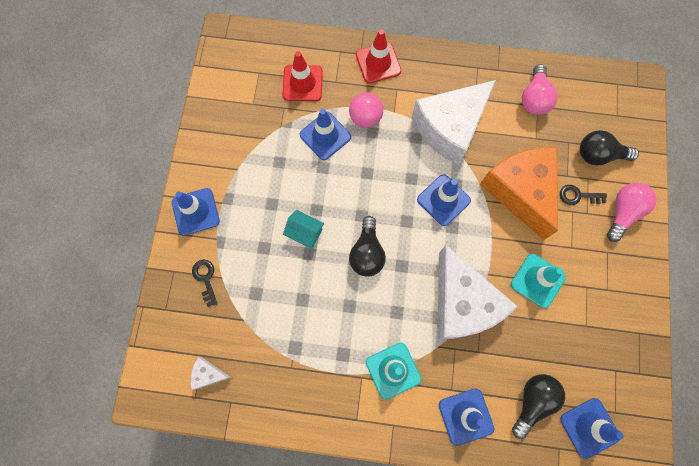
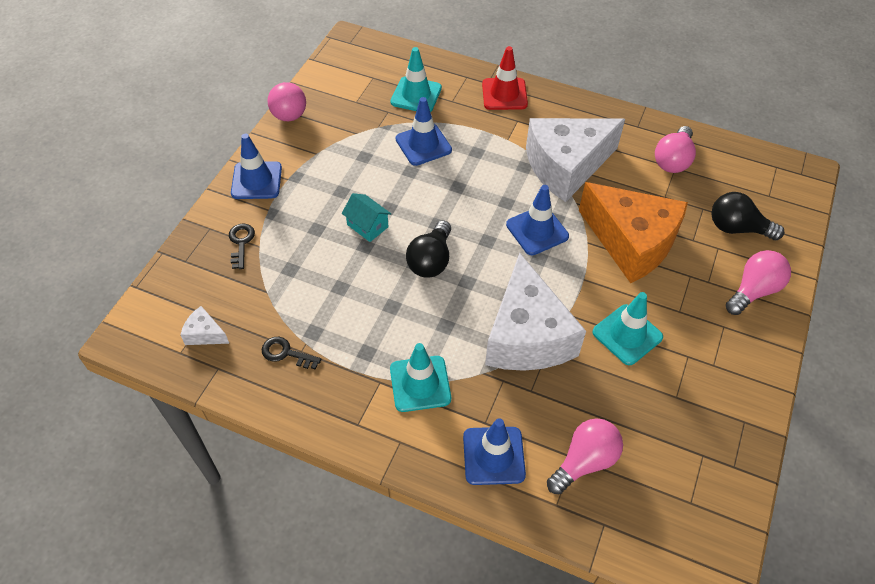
camera: 15 degrees right, 20 degrees down
red traffic cone [283,51,323,101] -> turquoise traffic cone [390,47,442,112]
pink ball [349,93,383,128] -> pink ball moved to [267,82,306,121]
orange cheese [480,147,558,240] -> orange cheese turned 135 degrees clockwise [579,182,688,283]
black light bulb [512,374,565,439] -> pink light bulb [547,418,623,494]
black key [560,185,607,205] -> black key moved to [262,337,321,370]
blue traffic cone [560,398,624,459] -> none

